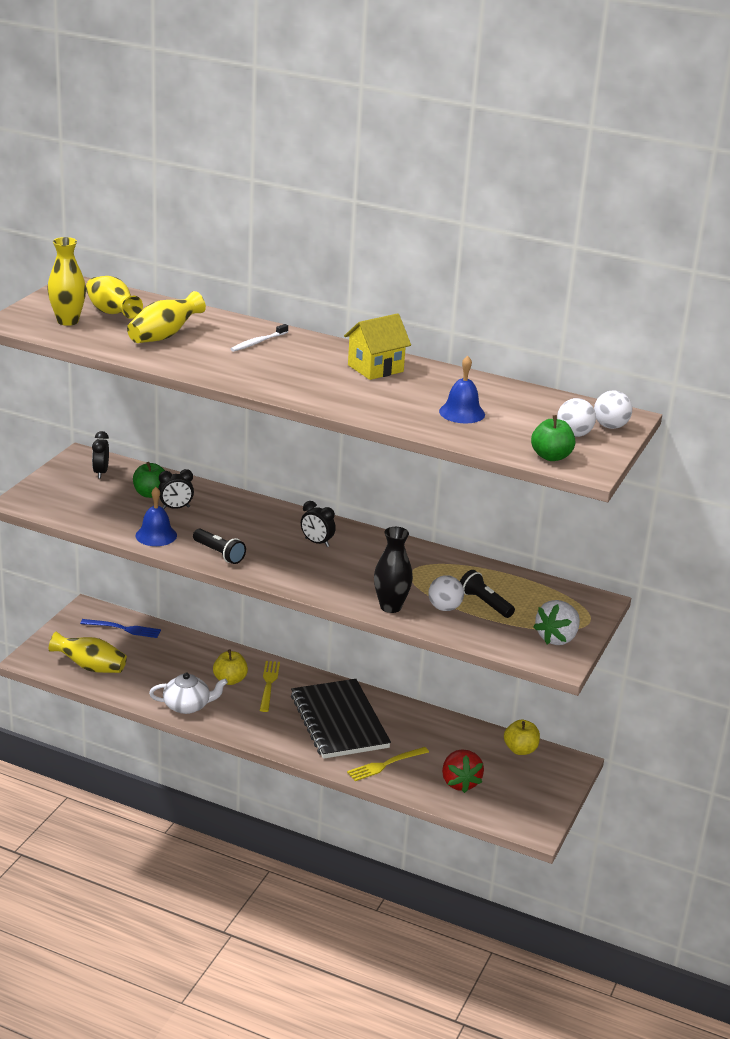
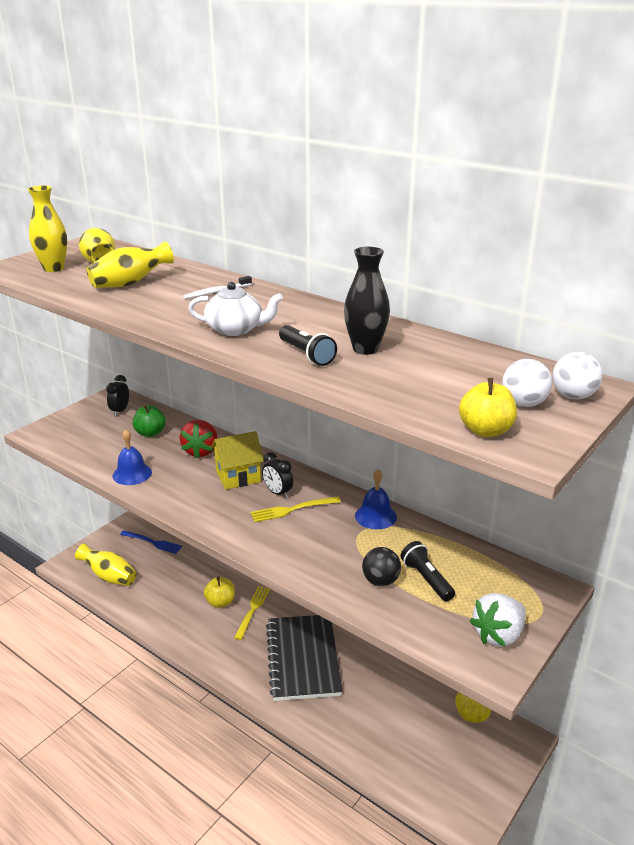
camera: 15 degrees right, 0 degrees up
white teapot [149,673,228,714] -> white teapot moved to [188,282,283,336]
black clock [158,469,194,509] -> none
black flashlight [193,529,246,564] -> black flashlight moved to [279,325,337,366]
yellow house [344,313,411,380] -> yellow house moved to [211,431,264,490]
yellow fork [347,747,429,781] -> yellow fork moved to [251,497,341,522]
black vase [374,527,413,613] -> black vase moved to [344,247,390,355]
white ball [428,575,464,611] -> black ball [362,547,401,586]
blue bell [439,356,485,424] -> blue bell moved to [355,469,397,529]
red strawberry [442,749,484,793] -> red strawberry moved to [179,420,218,459]
green apple [531,415,575,461] -> yellow apple [459,378,517,437]

